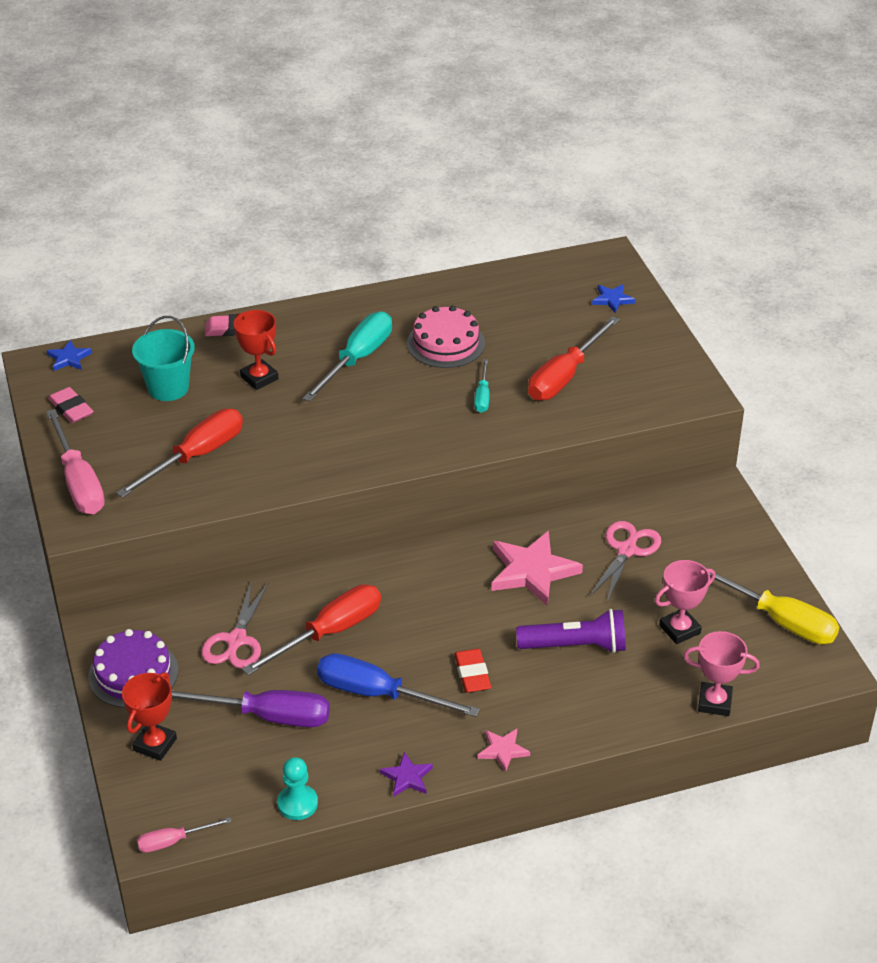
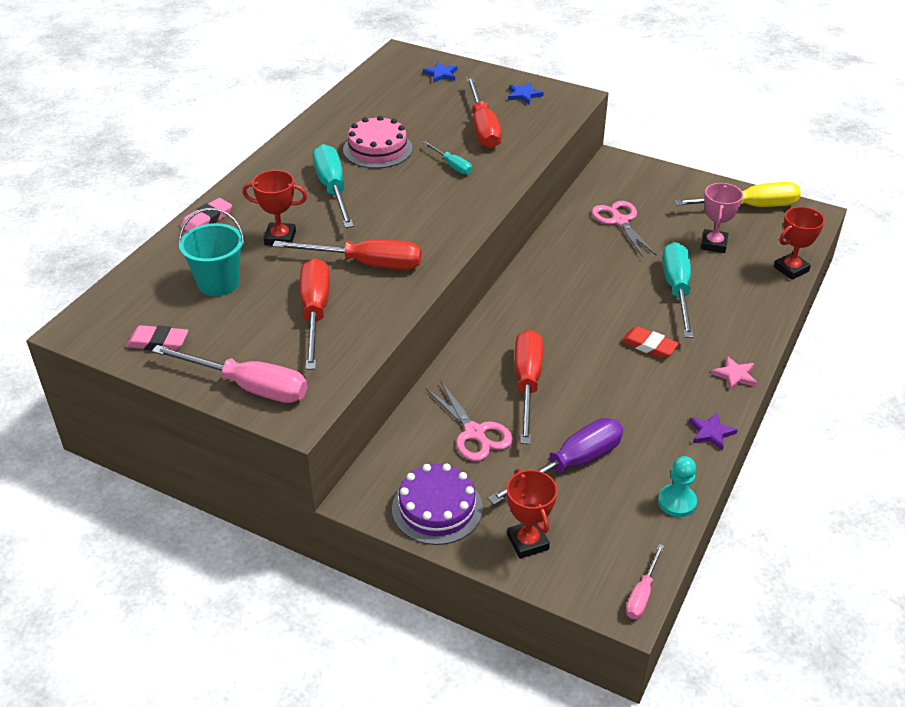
camera: 45 degrees left, 0 degrees up
blue star [47,340,92,371] -> blue star moved to [508,82,544,104]
blue screwdriver [317,653,480,717] -> none
pink star [491,531,583,606] -> none
purple flashlight [516,609,626,653] -> turquoise screwdriver [662,242,694,338]
pink trophy [683,631,760,716] -> red trophy [774,207,825,280]
none -> red screwdriver [273,239,421,270]

